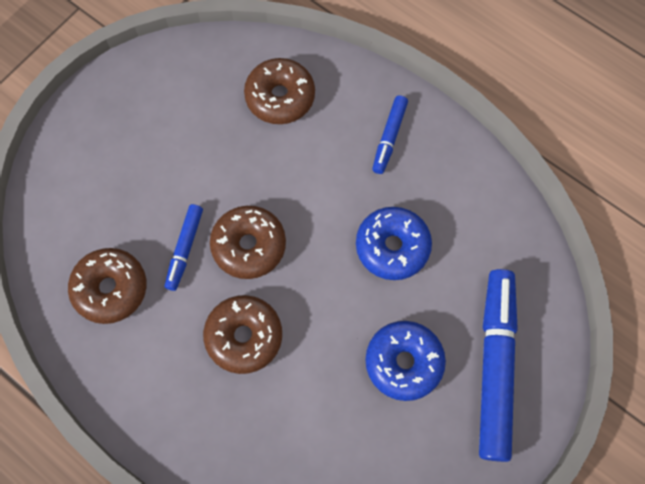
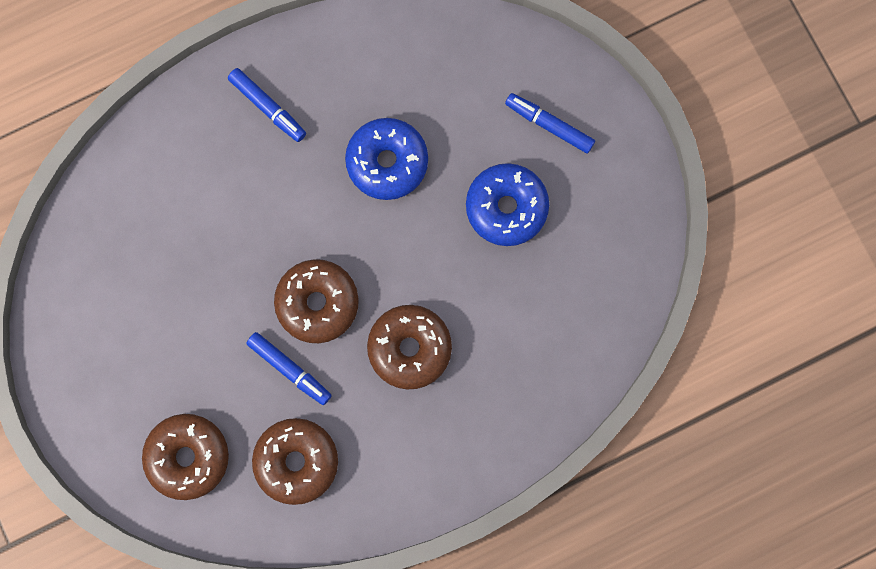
camera: 65 degrees left, 10 degrees up
brown donut [244,58,315,124] -> brown donut moved to [142,414,229,500]
blue marker [479,269,518,462] -> blue marker [505,93,595,154], size x0.50

